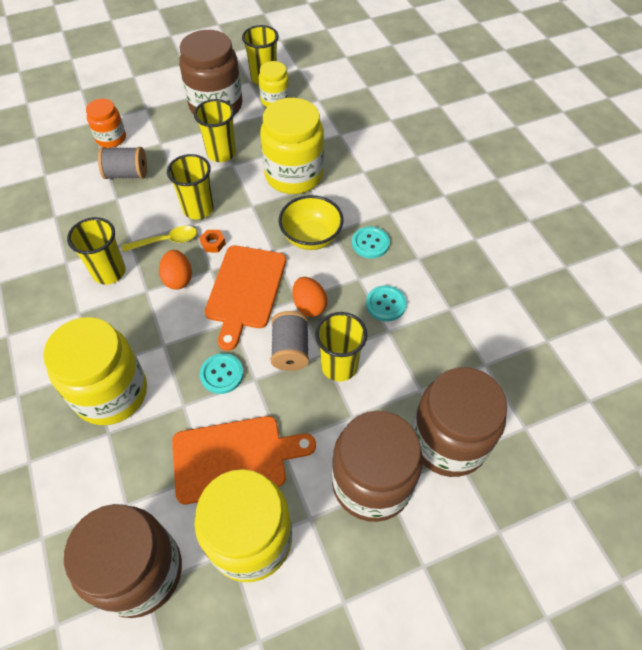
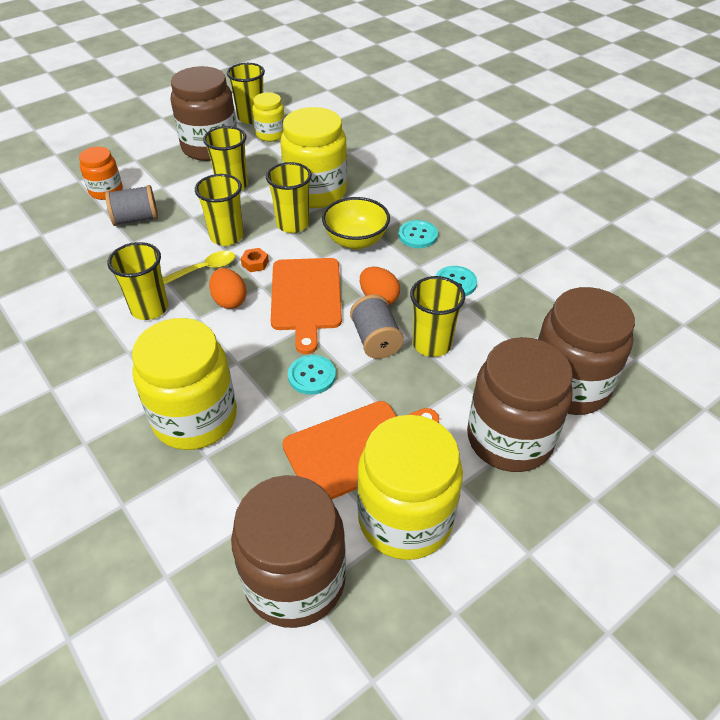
camera: 15 degrees left, 10 degrees down
none -> yellow cup [266,162,312,233]

